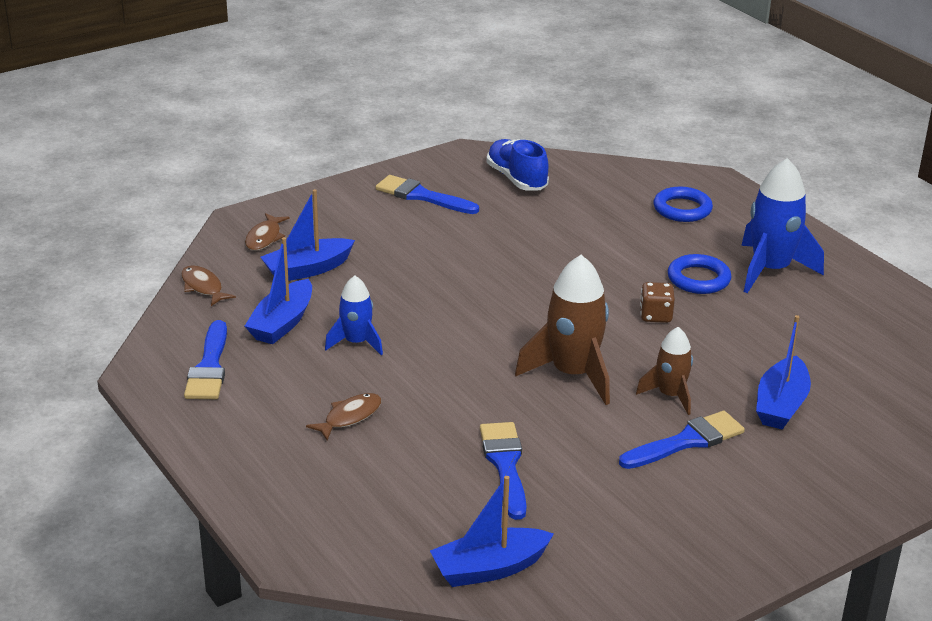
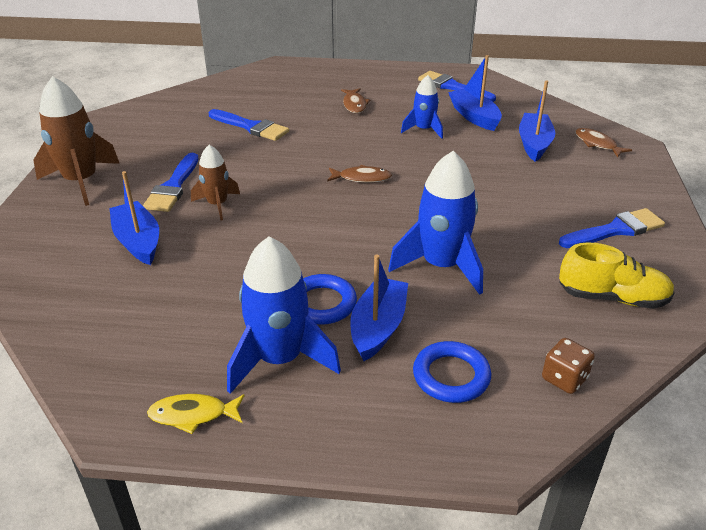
camera: 130 degrees right, 5 degrees up
brown fish [181,265,236,306] -> brown fish moved to [327,165,392,183]
blue boat [430,476,554,587] -> blue boat moved to [350,254,408,361]
blue shoe [487,139,549,191] -> yellow shoe [559,242,675,309]
brown rocket [515,255,610,405] -> brown rocket moved to [33,76,120,206]
brown dice [640,282,675,323] -> brown dice moved to [542,338,595,394]
none -> yellow fish [147,394,245,434]
none -> blue rocket [388,151,483,295]

